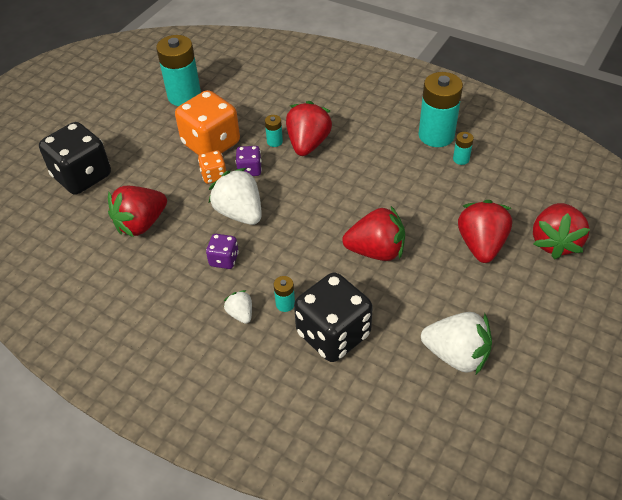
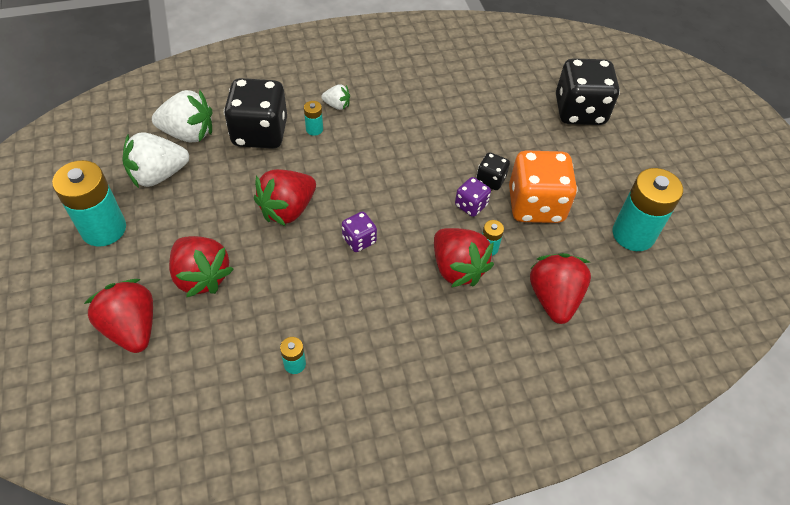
camera: 130 degrees right, 5 degrees up
red strawberry [108,186,167,237] -> red strawberry moved to [530,253,591,324]
orange dice [198,150,226,184] -> black dice [476,152,510,190]
purple dice [206,234,239,269] -> purple dice moved to [342,212,377,252]
white strawberry [209,168,262,225] -> white strawberry moved to [152,90,212,142]
turquoise battery [418,72,463,147] -> turquoise battery moved to [52,160,126,247]

